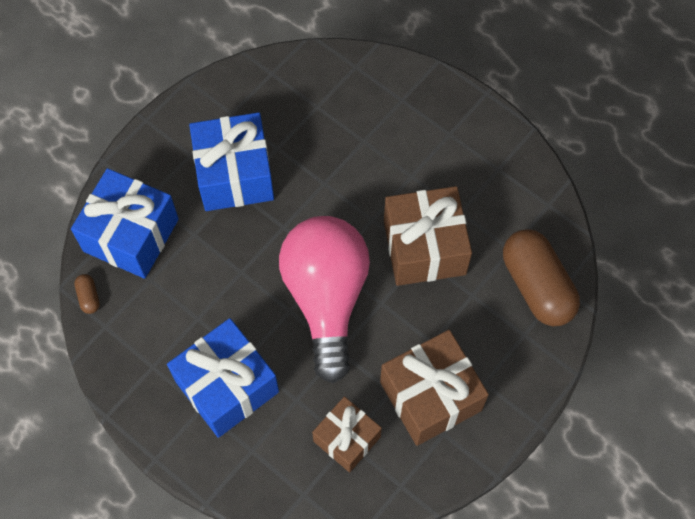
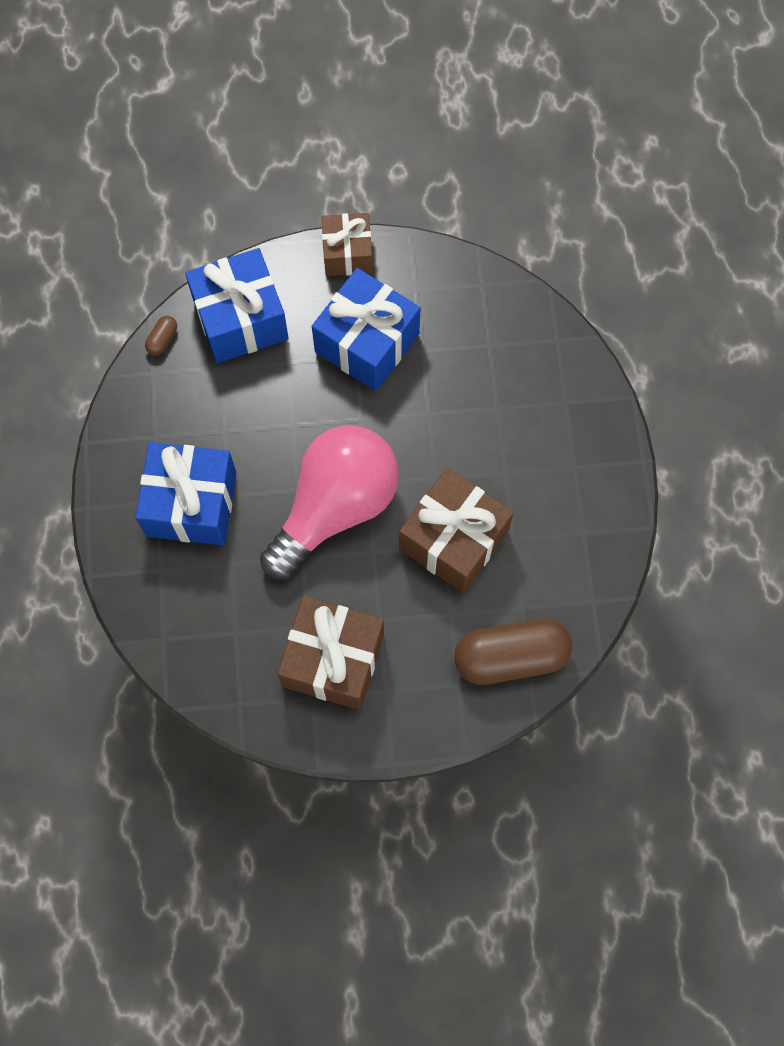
camera: 45 degrees right, 5 degrees up
brown gift [312,397,382,472] -> brown gift moved to [321,213,373,276]
brown capsule [503,229,580,326] -> brown capsule turned 60 degrees clockwise [454,619,572,685]

